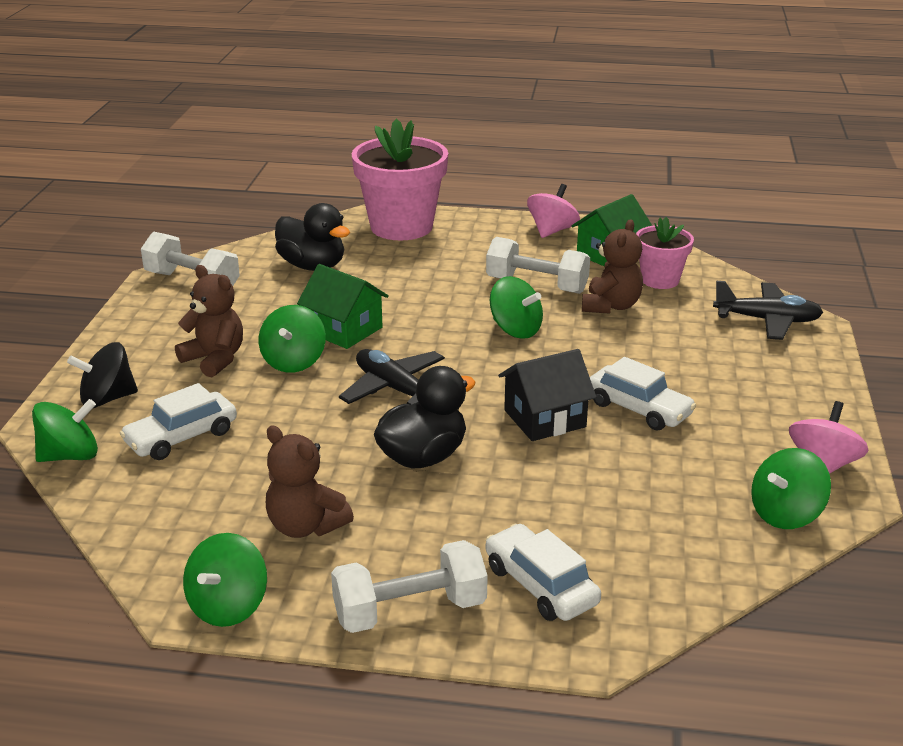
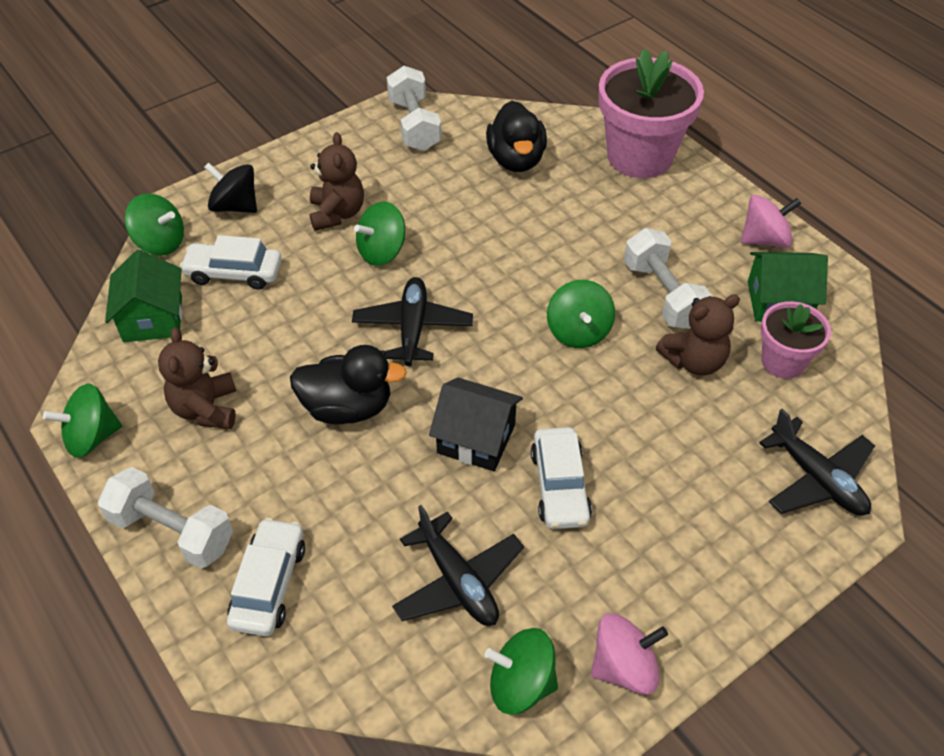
camera: 45 degrees right, 20 degrees up
green house [297,264,389,349] -> green house moved to [105,250,183,342]
none -> black plane [392,505,524,626]

